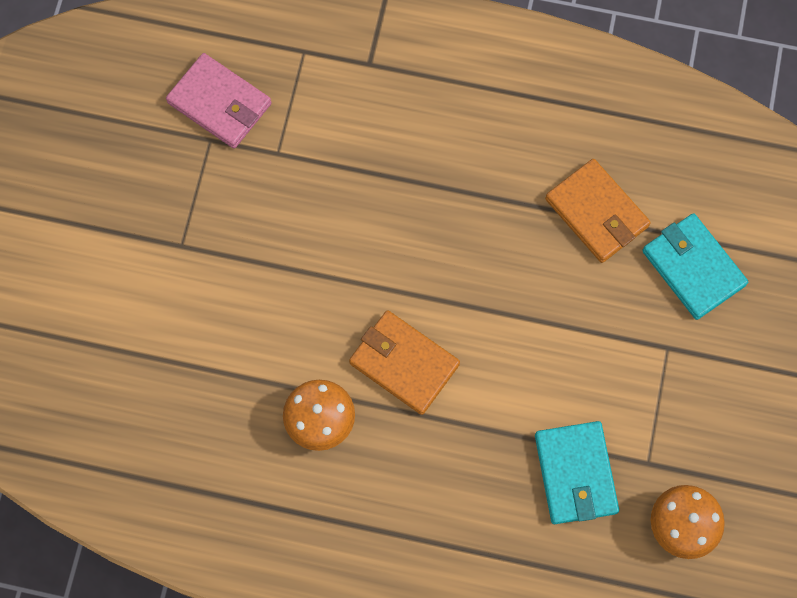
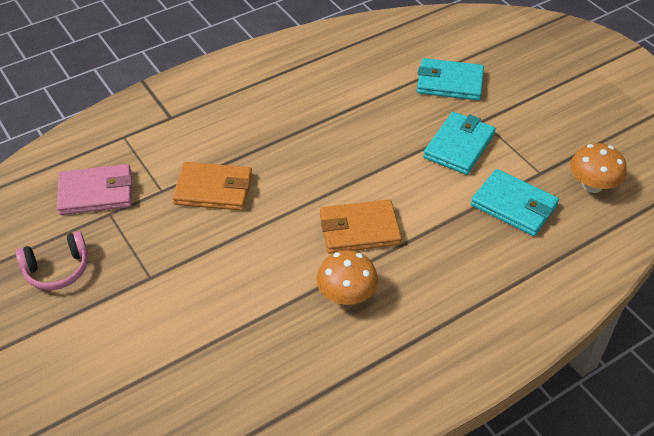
camera: 45 degrees left, 25 degrees down
orange wallet [545,159,651,263] -> orange wallet moved to [172,162,252,211]
none -> pink headphones [16,231,88,290]
none -> turquoise wallet [423,112,496,175]

